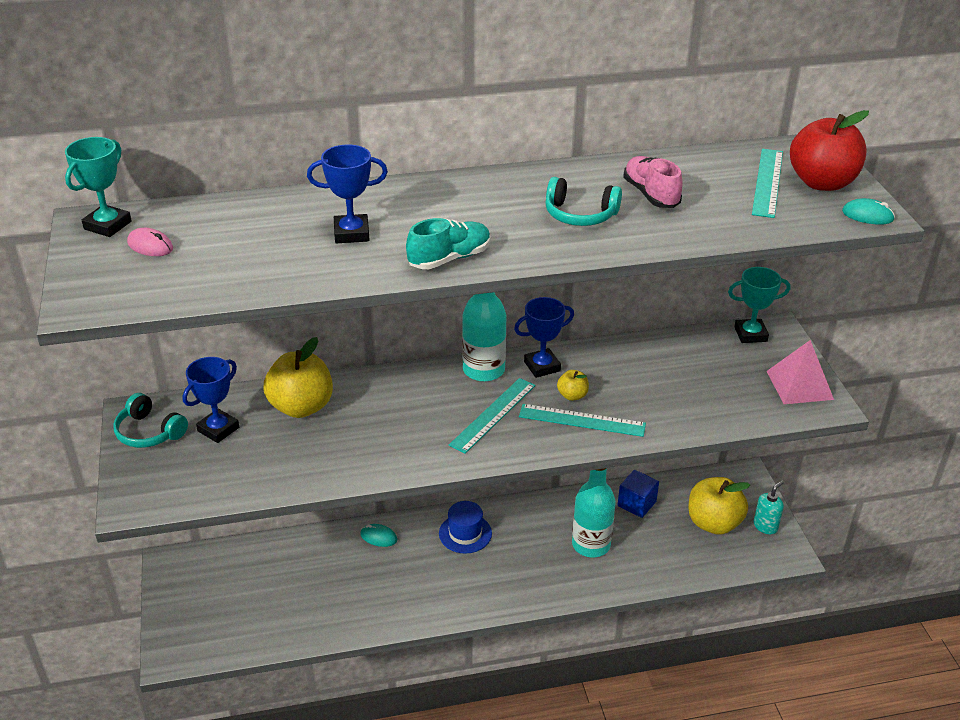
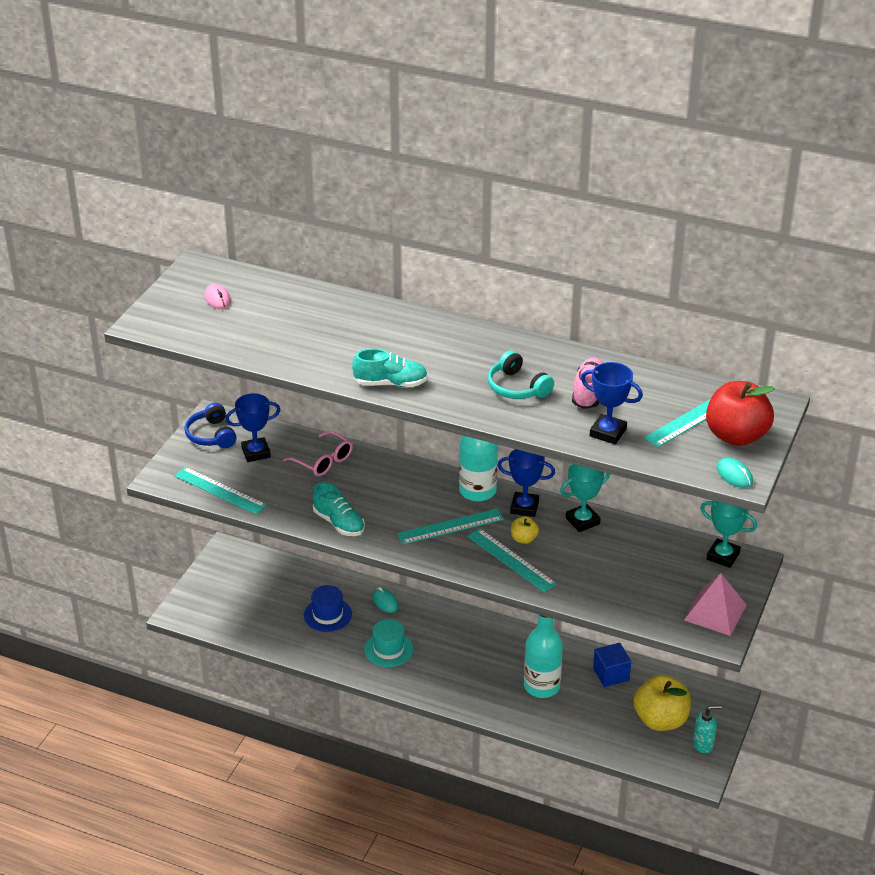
camera: 35 degrees right, 0 degrees up
turquoise trophy [65,137,132,237] -> turquoise trophy moved to [560,464,610,532]
turquoise headphones [113,393,188,448] -> blue headphones [184,403,236,448]
yellow apple [263,337,333,418] -> pink glasses [283,431,353,476]
blue trophy [307,145,388,243] -> blue trophy moved to [581,362,643,444]
blue hat [439,501,492,554] -> blue hat moved to [304,585,352,632]
none -> turquoise ruler [175,467,267,515]
none -> turquoise shoe [312,482,365,536]
none -> turquoise hat [364,619,413,667]

